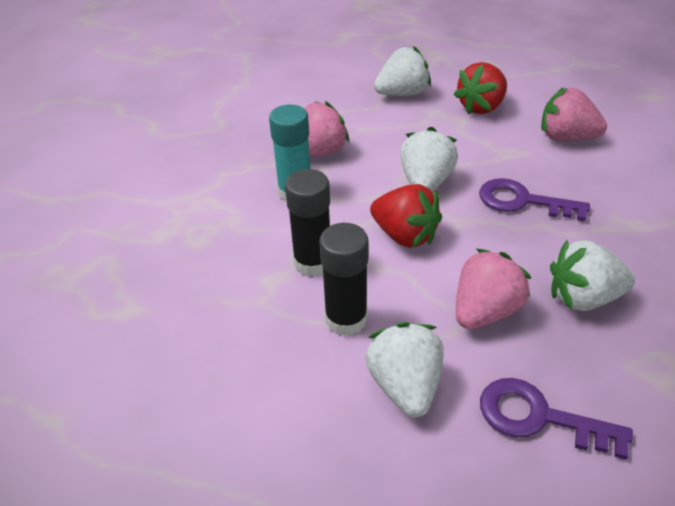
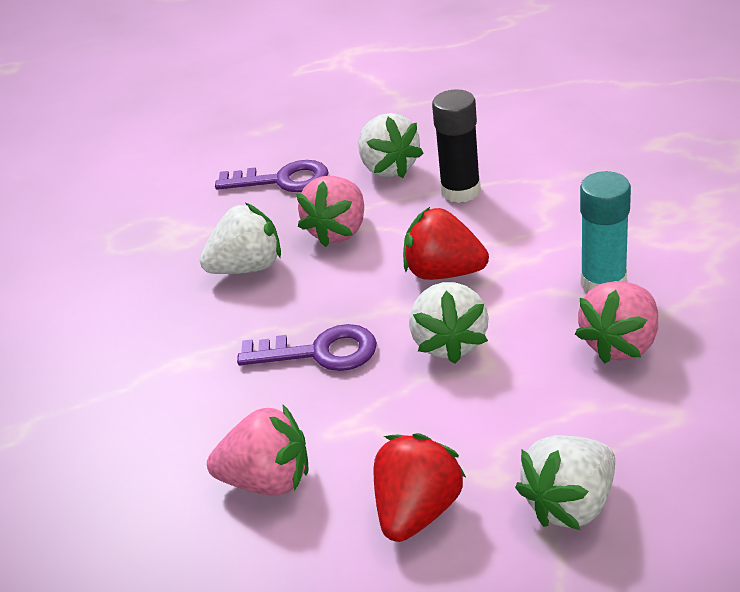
camera: 165 degrees right, 5 degrees down
black glue stick [285,169,330,276] -> none

